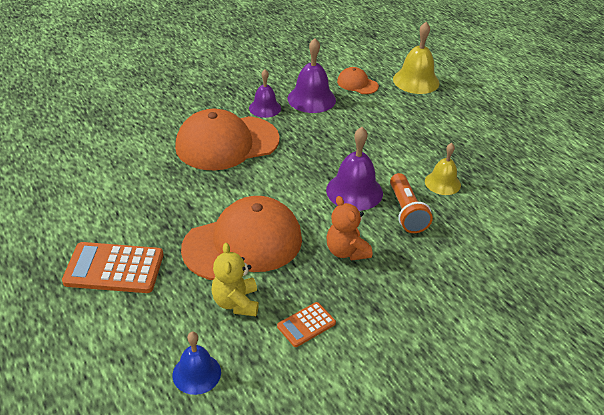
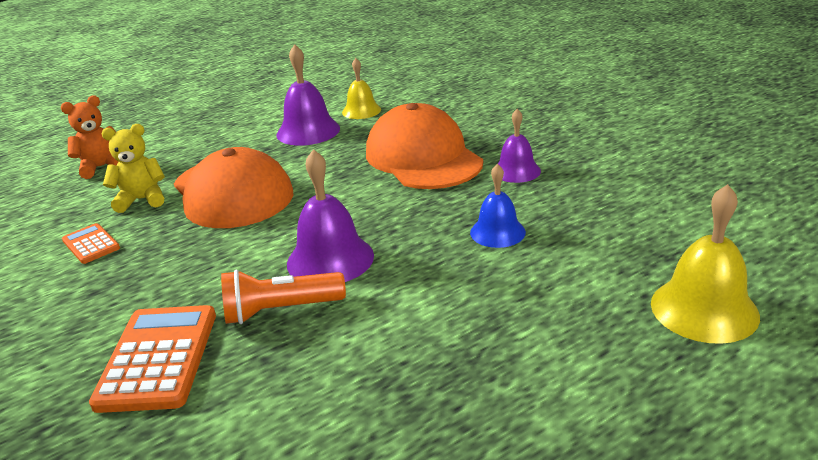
camera: 90 degrees right, 10 degrees down
orange calculator [62,242,163,293] -> orange calculator moved to [89,305,216,413]
blue bell [173,332,221,395] -> blue bell moved to [470,164,526,248]
purple bell [288,38,336,113] -> purple bell moved to [276,44,340,146]
orange teddy bear [326,196,372,261] -> orange teddy bear moved to [61,96,119,179]
orange cap [337,67,379,94] -> none
yellow bell [425,143,461,195] -> yellow bell moved to [342,58,381,119]

